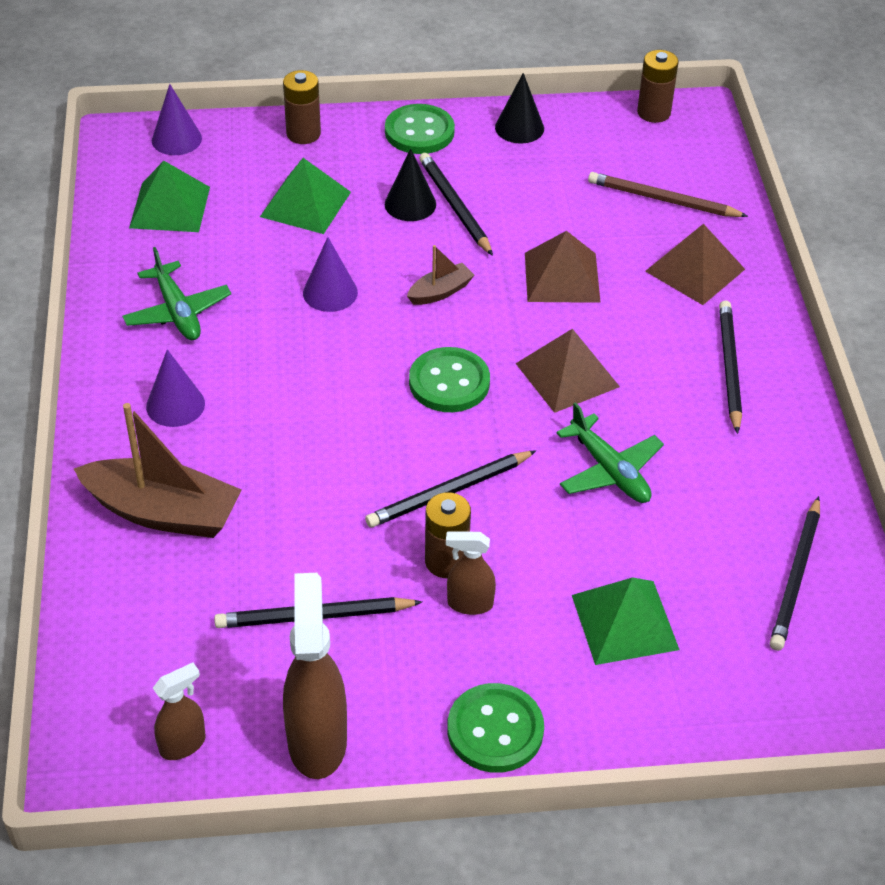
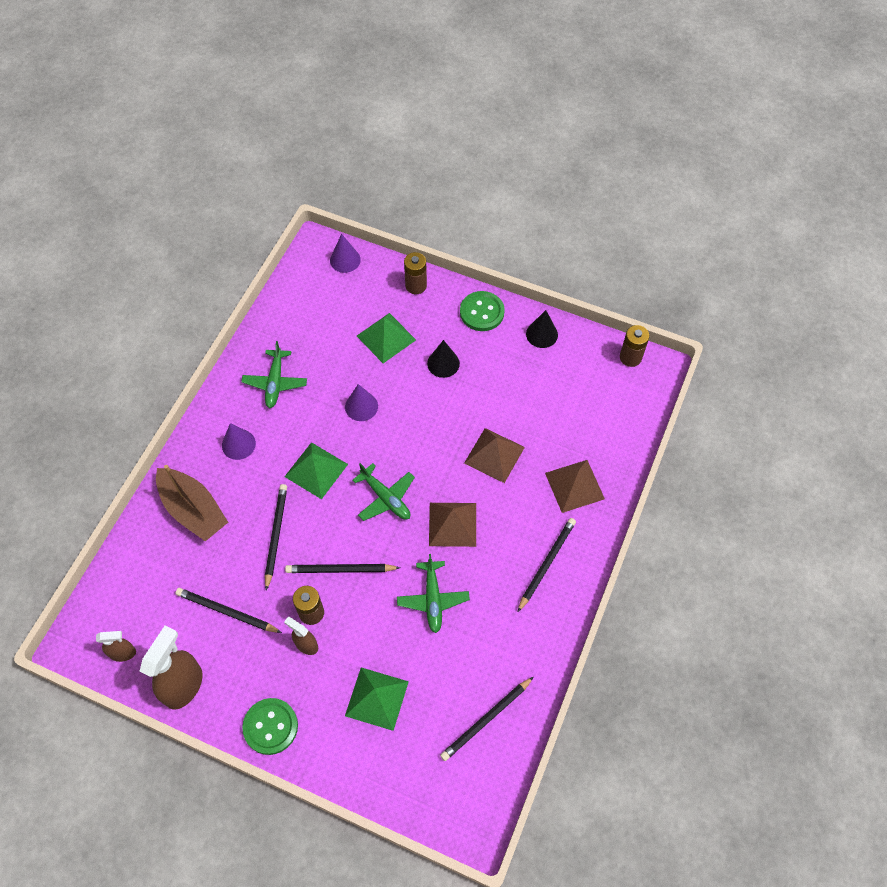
camera: 30 degrees right, 15 degrees up
green pyramid [129,161,210,232] -> green pyramid moved to [285,442,348,499]
brown boat [407,245,474,305] -> none
green button [409,347,490,412] -> green plane [352,463,415,521]
black pencil [419,153,493,256] -> black pencil moved to [265,484,287,591]
brown pencil [588,172,748,217] -> none

